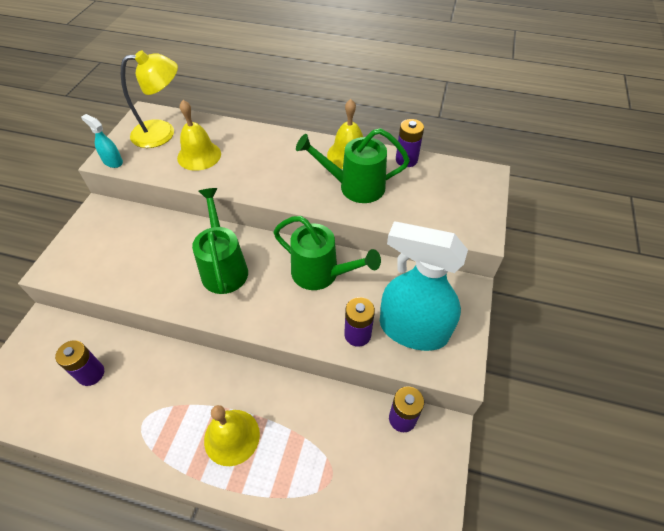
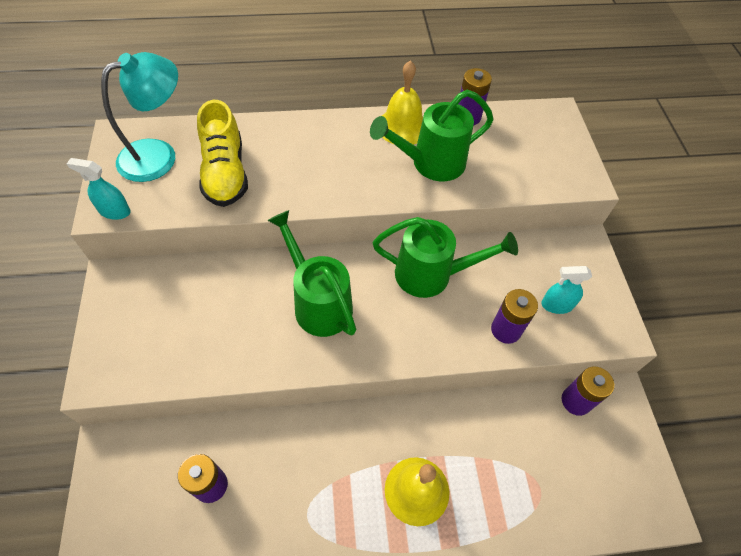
camera: 25 degrees left, 5 degrees up
yellow lamp [121,50,178,148] -> turquoise lamp [101,52,178,182]
yellow bell [177,100,221,171] -> yellow shoe [197,100,248,207]
turquoise spray bottle [380,221,468,351] -> turquoise spray bottle [541,266,592,314], size x0.42

